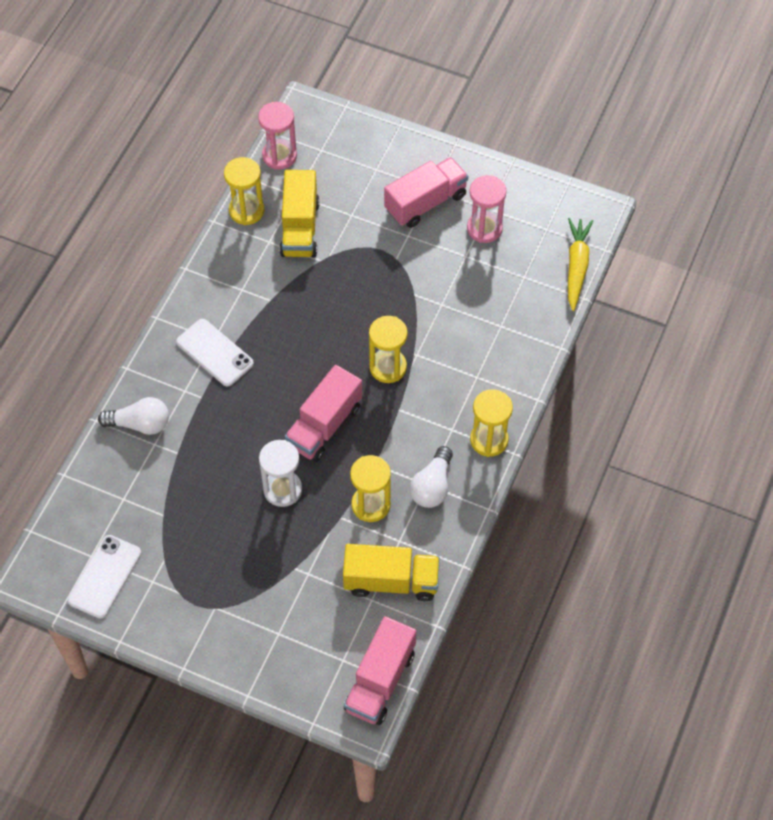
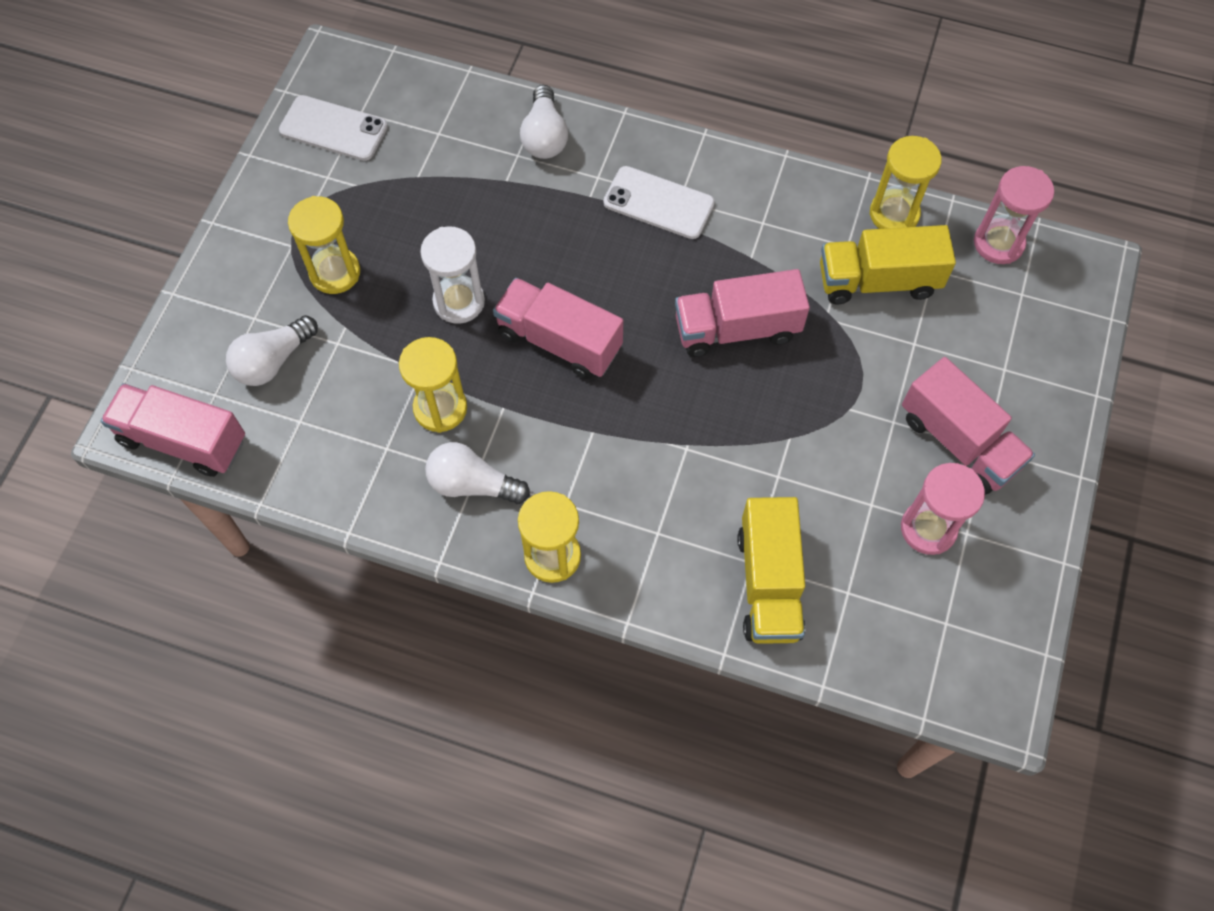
camera: 85 degrees right, 5 degrees up
white phone [176,319,254,387] -> white phone turned 75 degrees clockwise [603,166,715,239]
yellow truck [343,544,440,601] -> yellow truck moved to [737,497,805,644]
yellow hourglass [369,316,408,383] -> yellow hourglass moved to [288,196,360,294]
yellow carrot [568,218,593,311] -> none
none -> white light bulb [226,315,318,386]
none -> pink truck [675,269,810,357]

